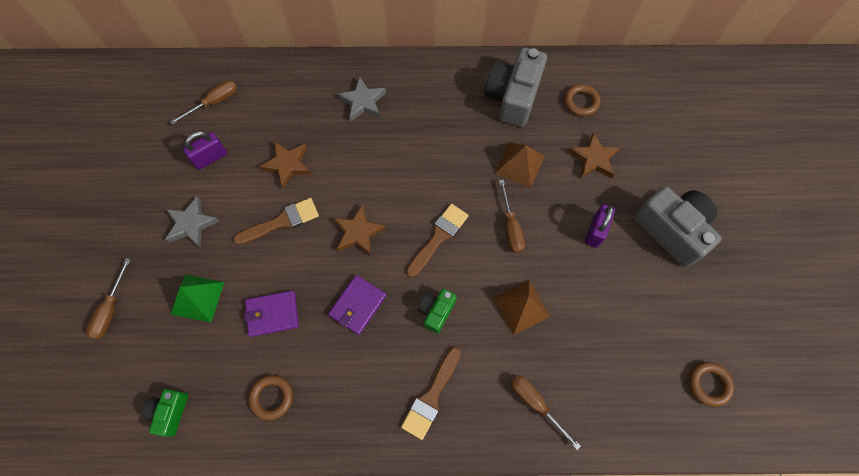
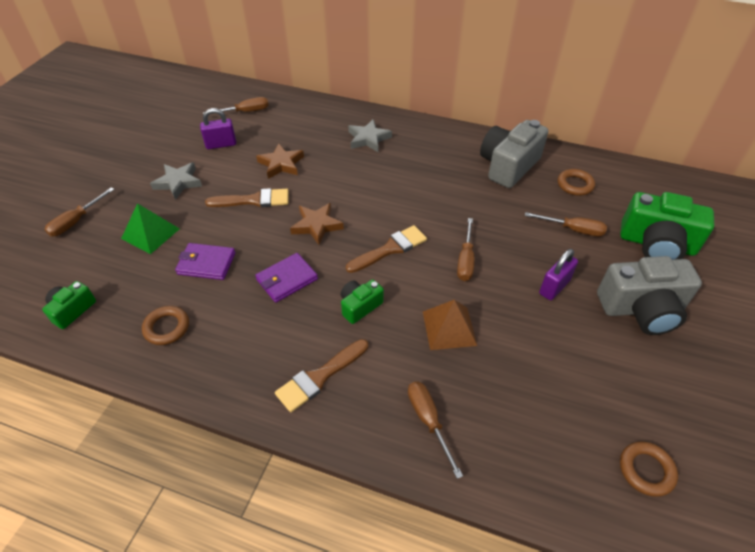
camera: 20 degrees right, 20 degrees down
brown pyramid [495,142,545,188] -> none
brown star [568,132,620,178] -> brown screwdriver [525,212,607,236]
grey camera [634,186,722,267] -> grey camera turned 105 degrees clockwise [597,256,702,335]
none -> green camera [620,192,714,260]

